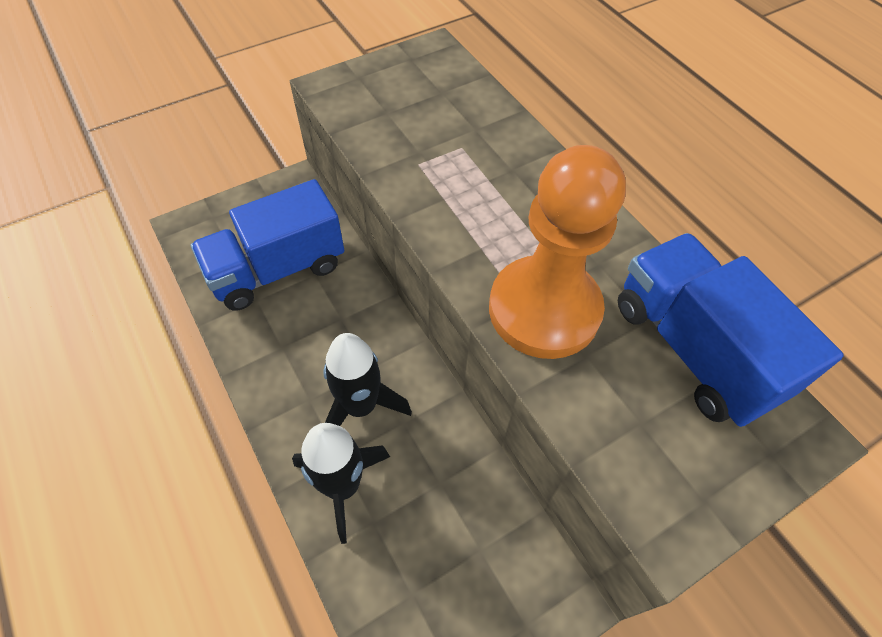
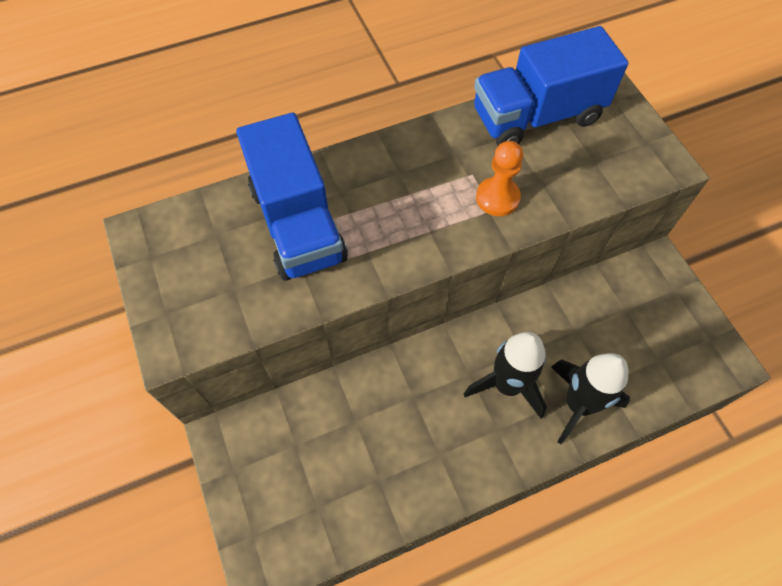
camera: 80 degrees left, 5 degrees up
blue truck [191,179,344,311] -> blue truck moved to [236,113,348,281]
orange pawn [489,145,626,359] -> orange pawn [476,141,523,216], size x0.49

